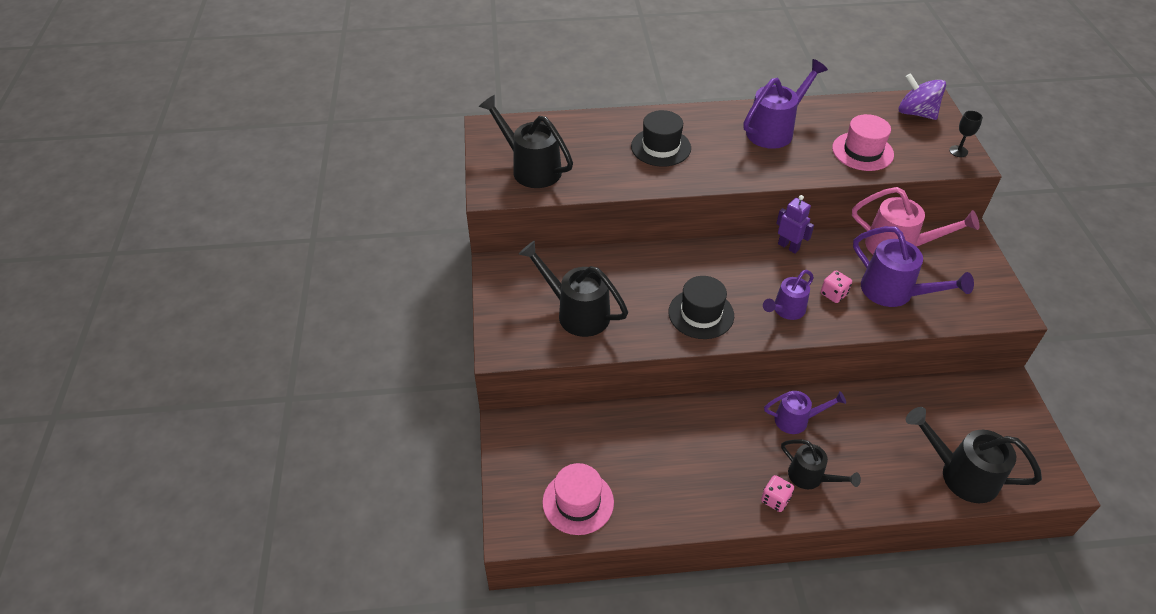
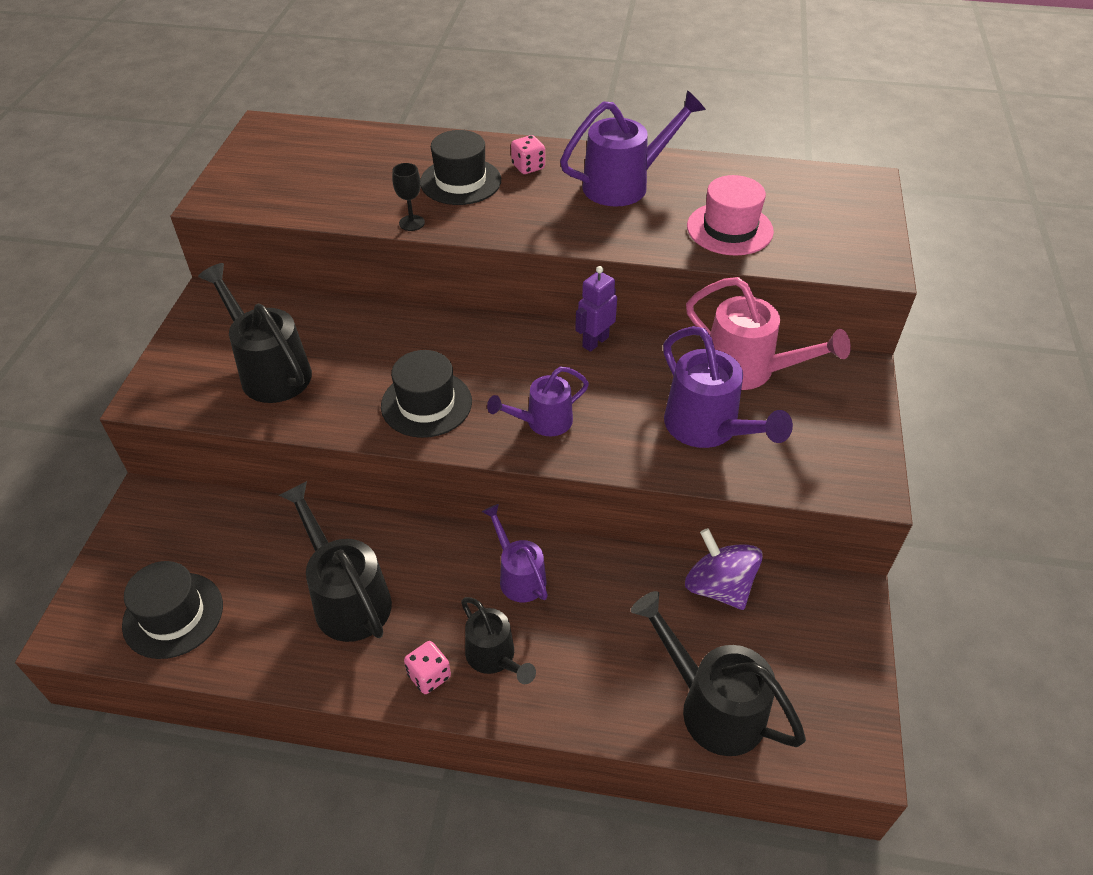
camera: 15 degrees right, 0 degrees up
black watering can [479,95,573,188] -> black watering can moved to [279,481,392,642]
pink hat [542,463,614,535] -> black hat [122,561,223,659]
purple watering can [764,391,846,434] -> purple watering can turned 135 degrees counterclockwise [482,504,548,602]
purple robot [776,195,814,254] -> purple robot turned 105 degrees counterclockwise [575,266,617,352]
pink dice [821,270,852,303] -> pink dice moved to [511,135,545,174]
purple spinning top [898,73,946,120] -> purple spinning top moved to [685,528,763,610]
black goblet [949,111,983,157] -> black goblet moved to [392,163,425,231]

